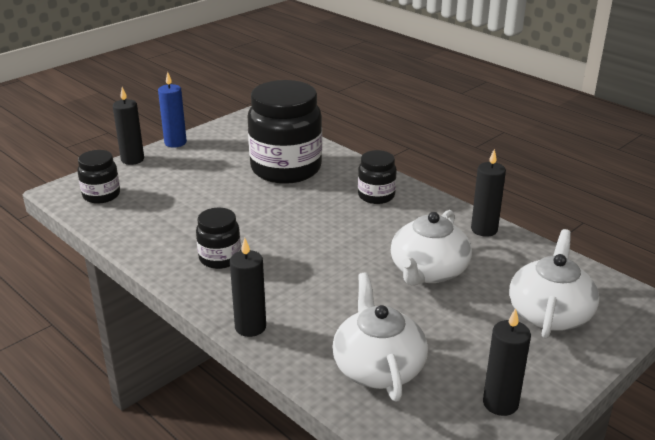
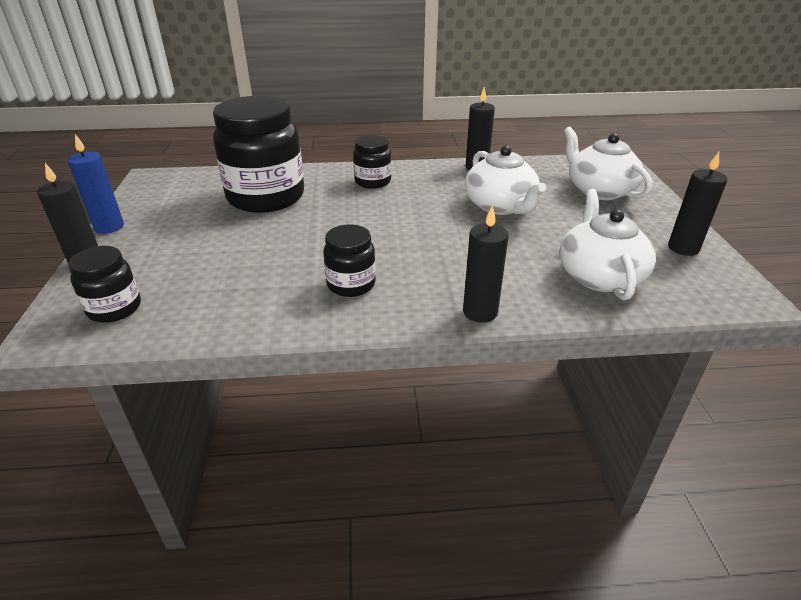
camera: 50 degrees left, 5 degrees up
white teapot [332,272,428,401] -> white teapot turned 60 degrees clockwise [559,189,656,300]

